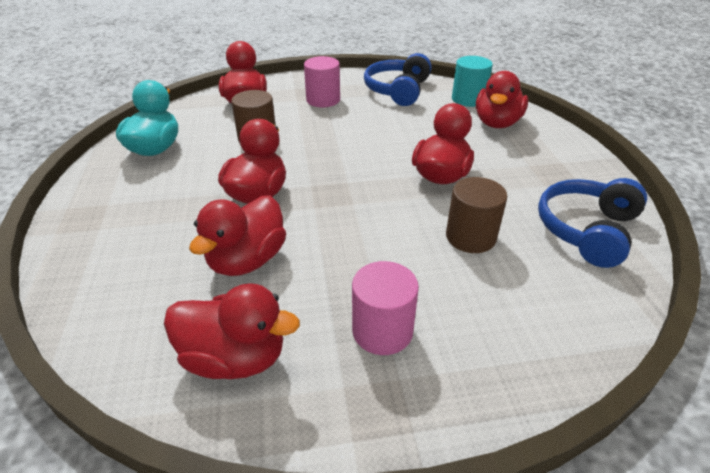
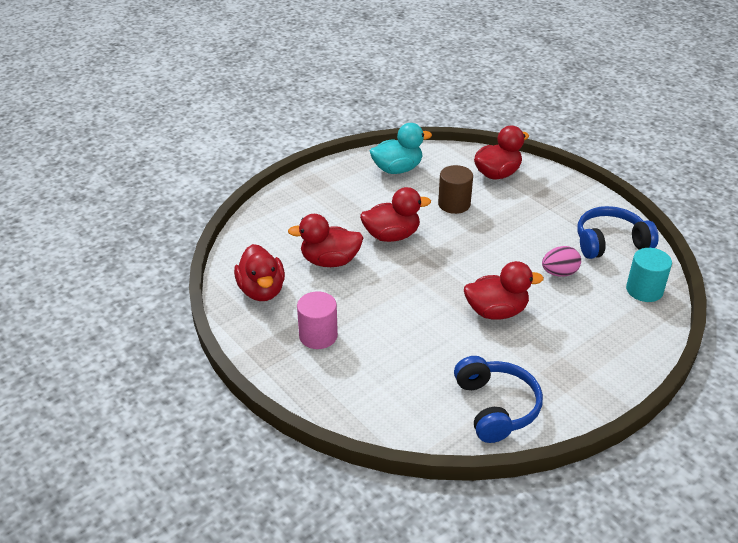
camera: 60 degrees right, 0 degrees up
pink cylinder [304,56,340,107] -> none
brown cylinder [446,177,507,253] -> none
red duck [476,71,528,128] -> none
blue headphones [538,178,647,268] -> blue headphones turned 75 degrees clockwise [454,356,543,443]
none -> pink egg [542,246,581,277]

